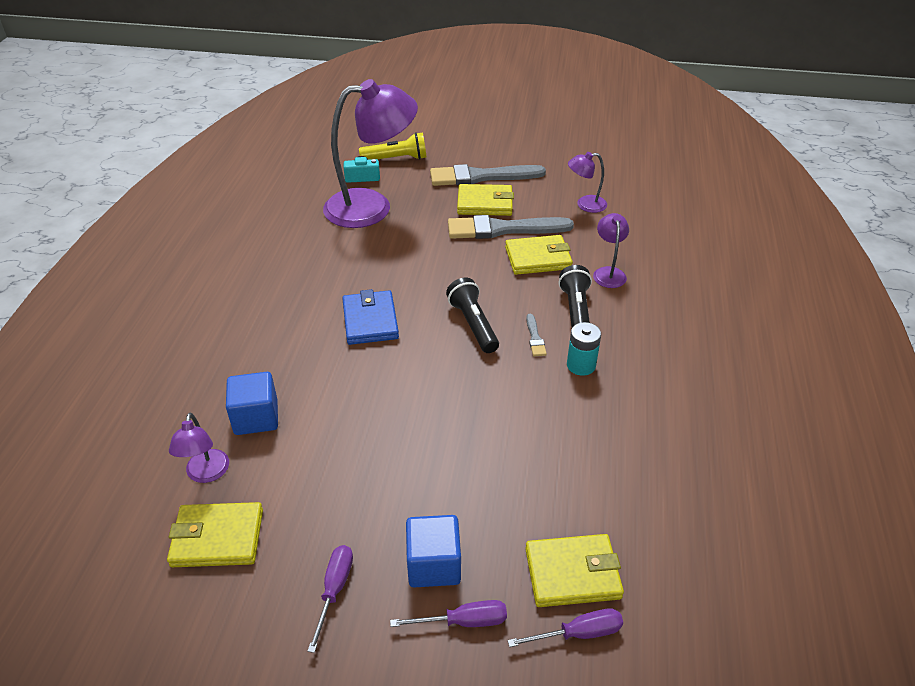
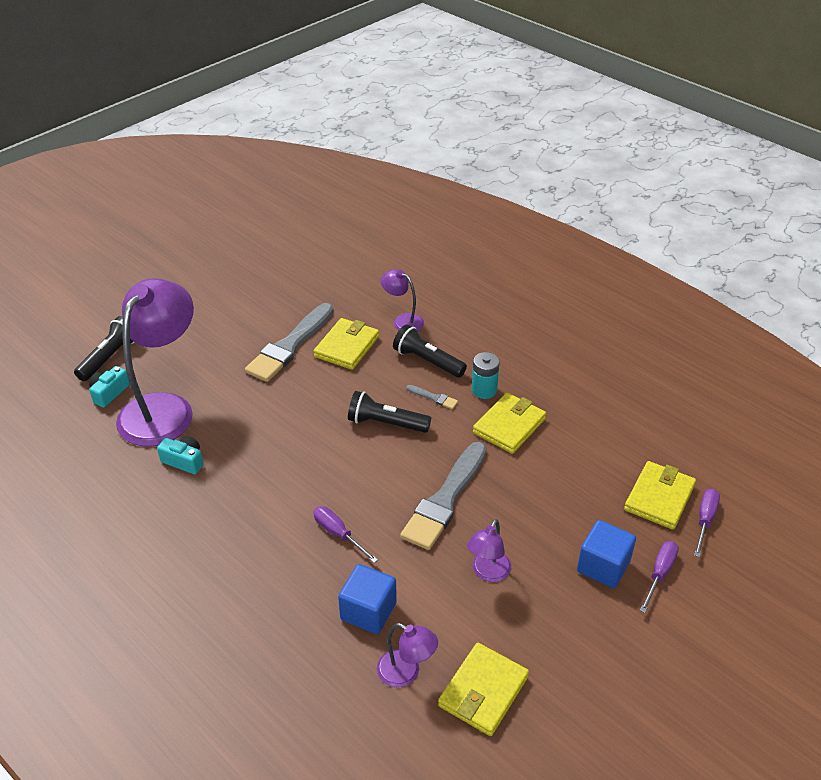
camera: 55 degrees left, 0 degrees up
purple screwdriver [308,545,353,653] -> purple screwdriver moved to [314,506,378,563]
blue wallet [342,289,399,345] -> none
yellow flashlight [359,132,427,160] -> black flashlight [74,316,134,381]
grey brush [430,164,546,186] -> grey brush moved to [400,442,487,550]
yellow wallet [457,184,514,216] -> yellow wallet moved to [473,393,546,454]
purple lamp [568,152,607,213] -> purple lamp moved to [467,519,511,582]
none -> turquoise camera [157,436,203,474]

